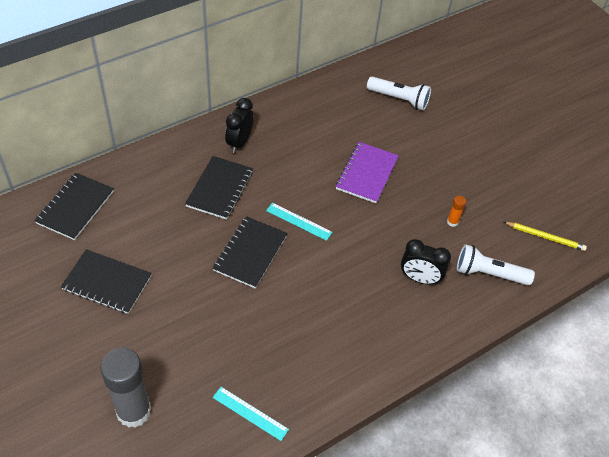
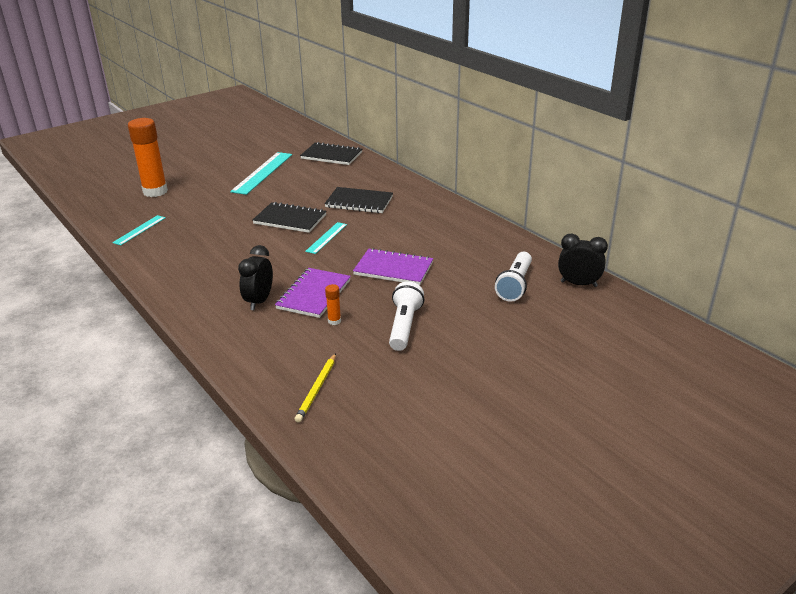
camera: 90 degrees right, 20 degrees down
black notebook [61,249,152,314] -> turquoise ruler [230,152,292,195]
grey glue stick [100,348,151,428] -> orange glue stick [128,118,168,197]
black clock [225,98,254,153] -> black clock moved to [558,234,608,287]
white flashlight [457,244,535,285] -> white flashlight moved to [389,281,424,351]
none -> purple notebook [275,268,351,318]

